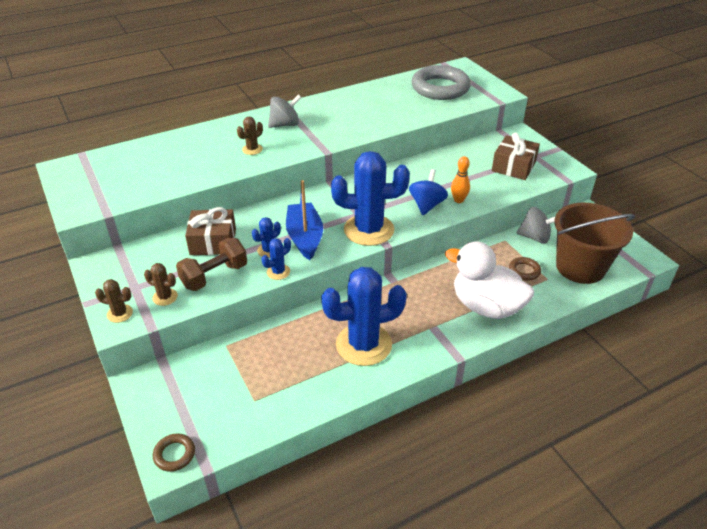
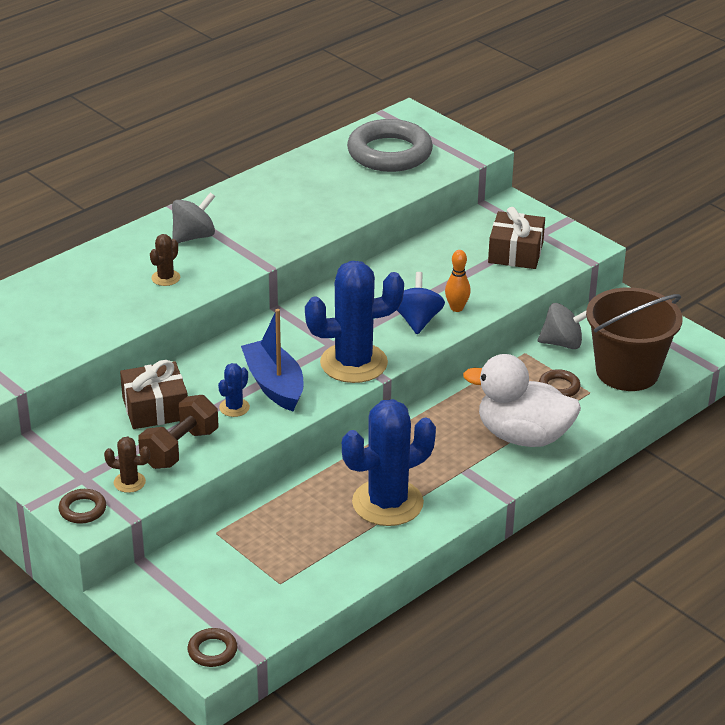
camera: 15 degrees left, 5 degrees down
brown cactus [95,279,133,323] -> brown ring [58,489,106,524]
blue cactus [262,238,291,280] -> none

